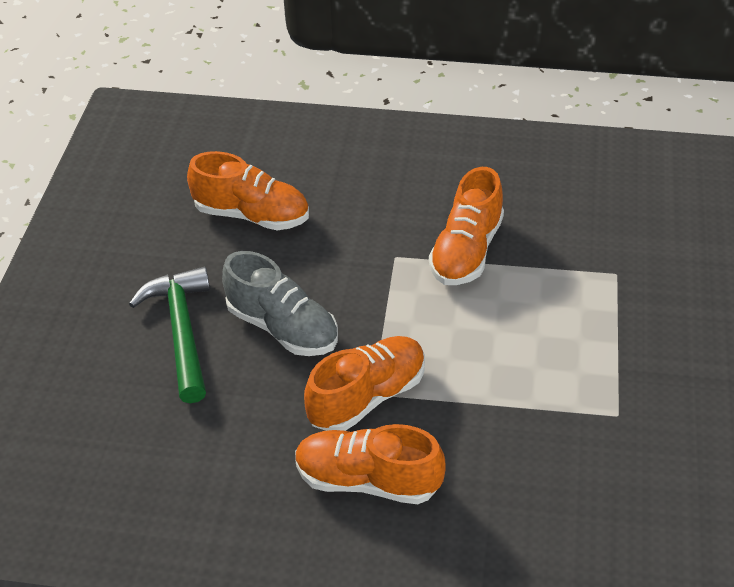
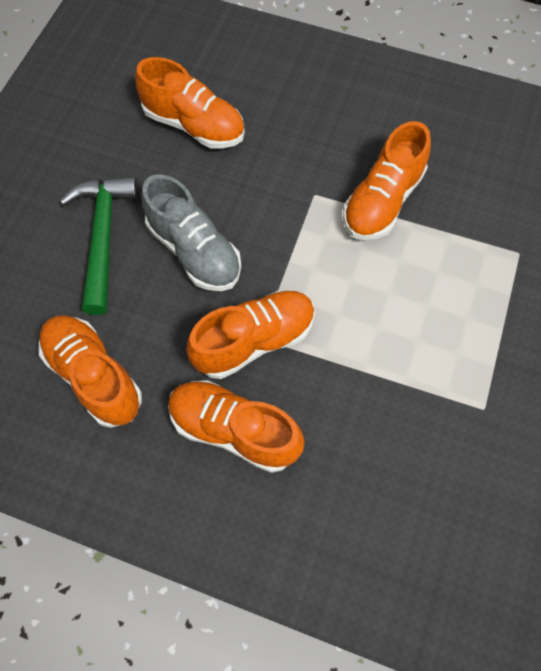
camera: 10 degrees right, 20 degrees up
none -> orange shoe [39,315,142,428]

